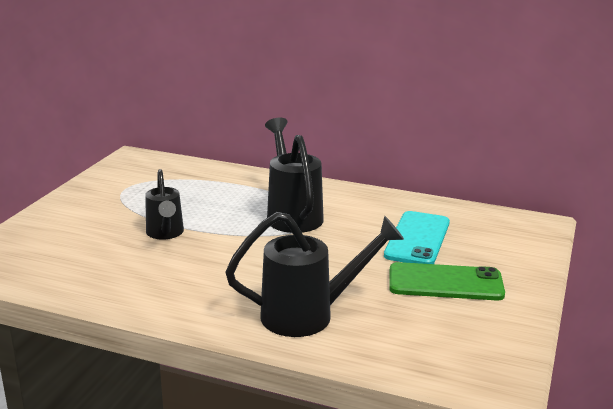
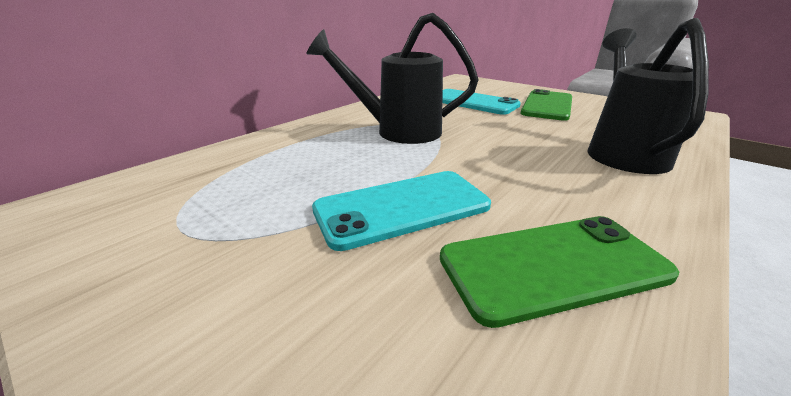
camera: 70 degrees left, 5 degrees up
black watering can [145,169,184,240] -> turquoise phone [312,171,491,251]
none -> green phone [440,216,679,328]

